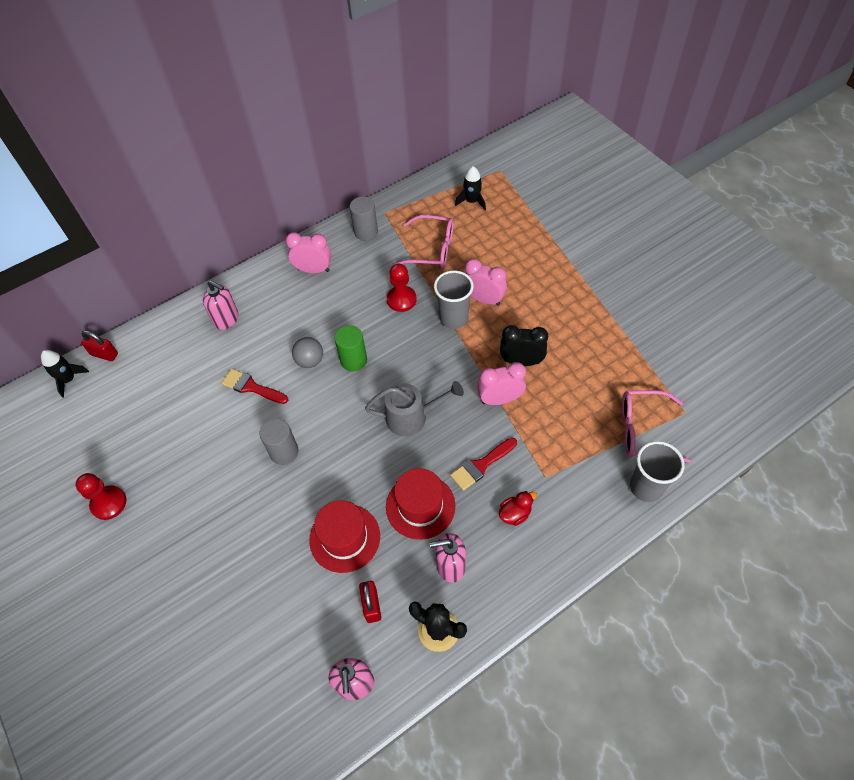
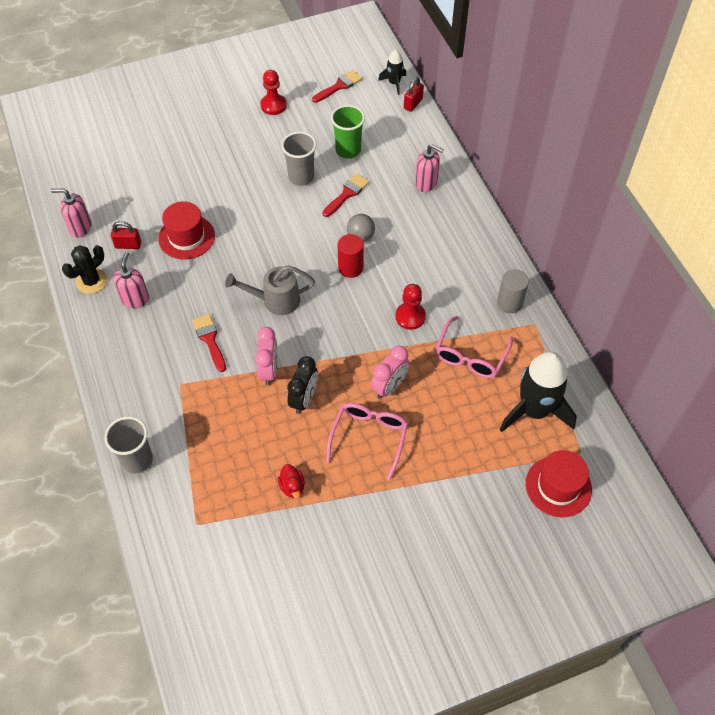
camera: 100 degrees right, 0 degrees up
pink soap dispenser [203,281,238,330] -> pink soap dispenser turned 105 degrees counterclockwise [415,144,444,192]
grey cylinder [259,418,298,465] -> none
pink clock [286,232,331,273] -> none
green cylinder [335,325,367,371] -> red cylinder [338,234,364,278]
grey watering can [365,381,464,436] -> grey watering can turned 75 degrees clockwise [225,266,315,315]
red hat [386,468,455,540] -> red hat moved to [526,450,592,517]
grey cup [434,270,474,329] -> grey cup moved to [281,132,316,186]
black rocket [455,166,486,210] -> black rocket [500,352,577,432], size x2.03
red duck [499,491,537,526] -> red duck moved to [278,464,305,498]
pink glasses [622,390,691,463] -> pink glasses moved to [326,403,408,480]
none -> red brush [312,70,362,103]
none -> green cup [331,105,365,159]

